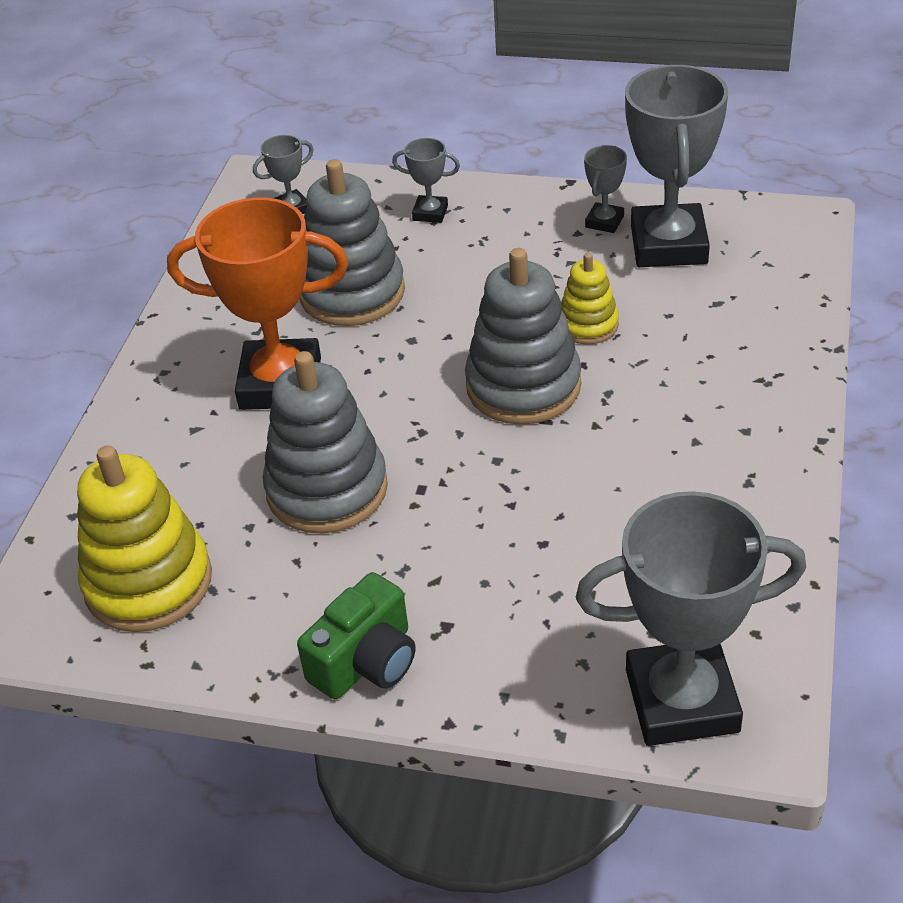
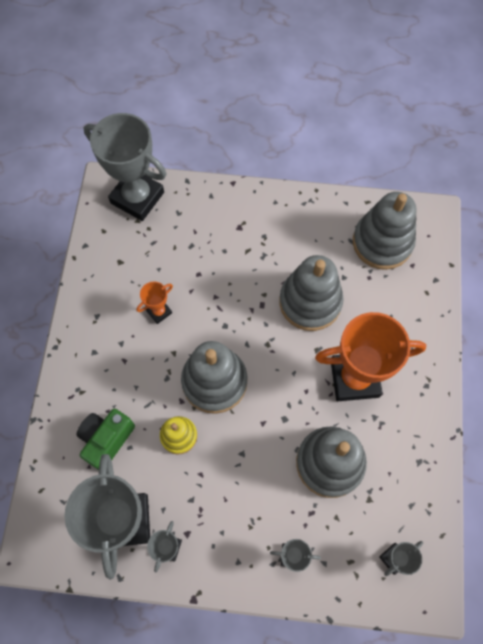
camera: 170 degrees right, 25 degrees up
yellow stacking toy [77,445,212,632] -> grey stacking toy [353,192,417,270]
green camera [297,572,416,699] -> green camera moved to [77,409,135,470]
grey trophy [576,491,806,746] -> grey trophy turned 45 degrees clockwise [84,113,167,221]
none -> orange trophy [136,281,173,324]

